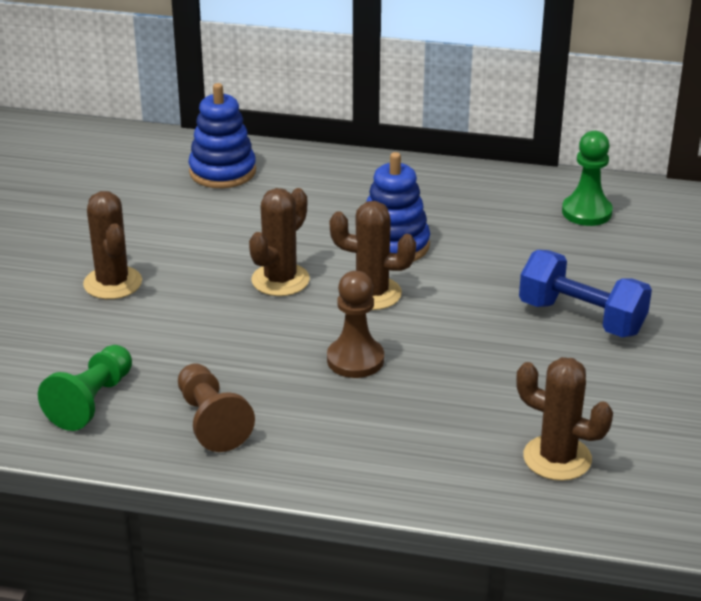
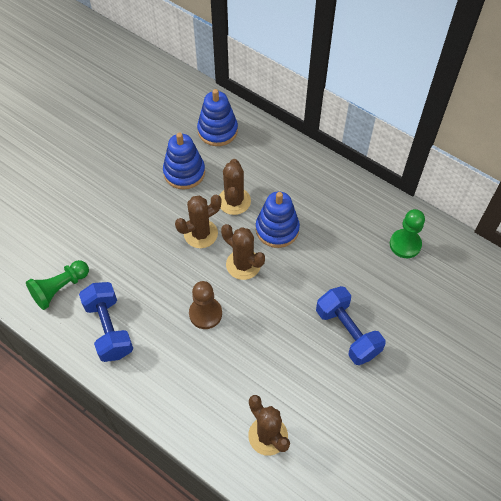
camera: 25 degrees right, 25 degrees up
brown cactus [83,191,142,299] -> brown cactus moved to [219,159,251,215]
brown pawn [178,363,255,452] -> blue dumbbell [79,282,133,362]
none -> blue stacking toy [163,133,205,189]

